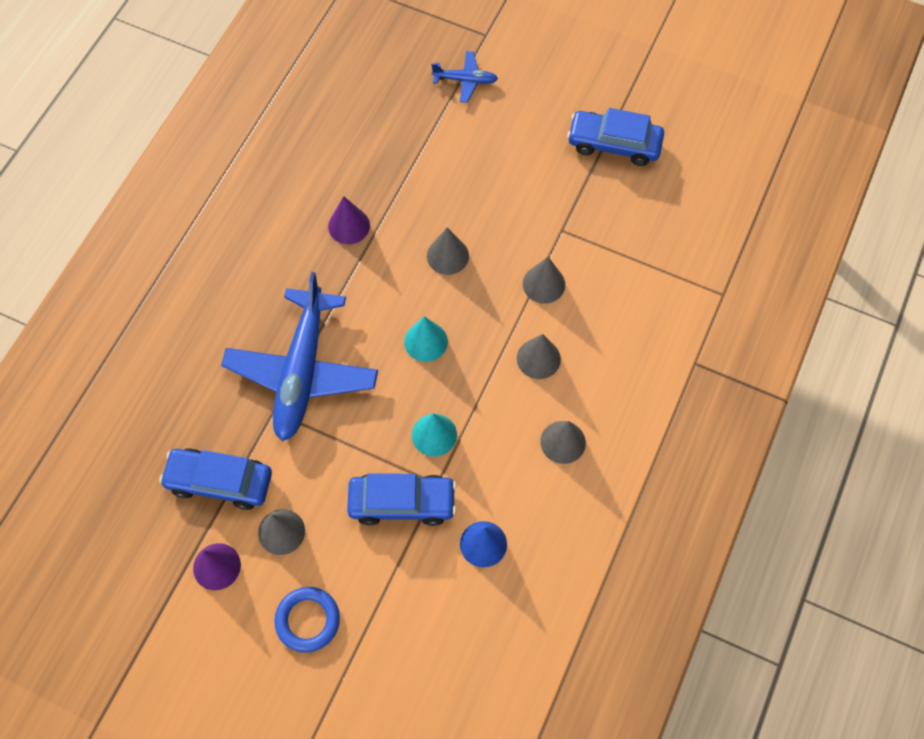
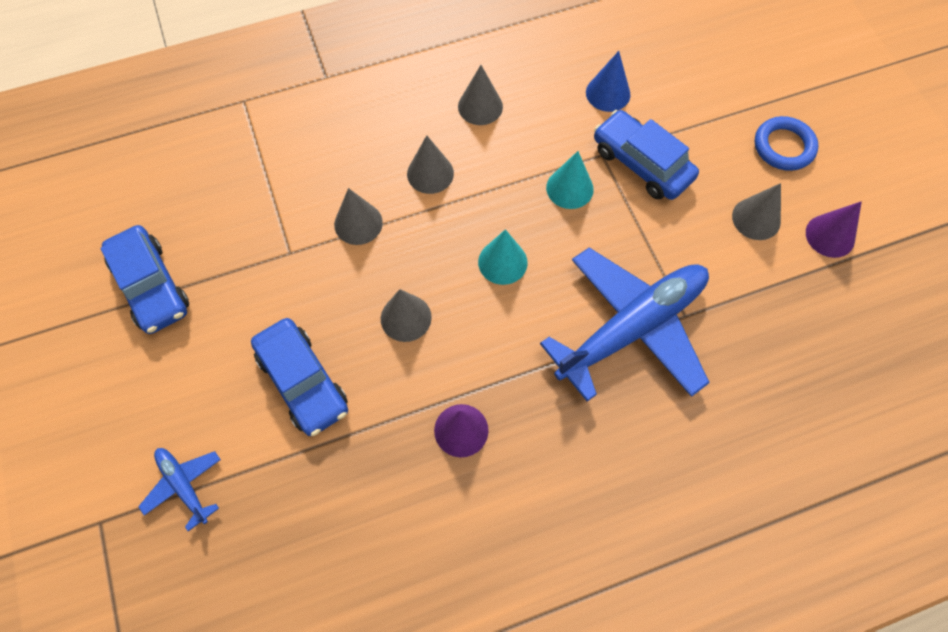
camera: 135 degrees left, 0 degrees up
blue car [159,448,272,510] -> blue car moved to [251,318,348,436]

